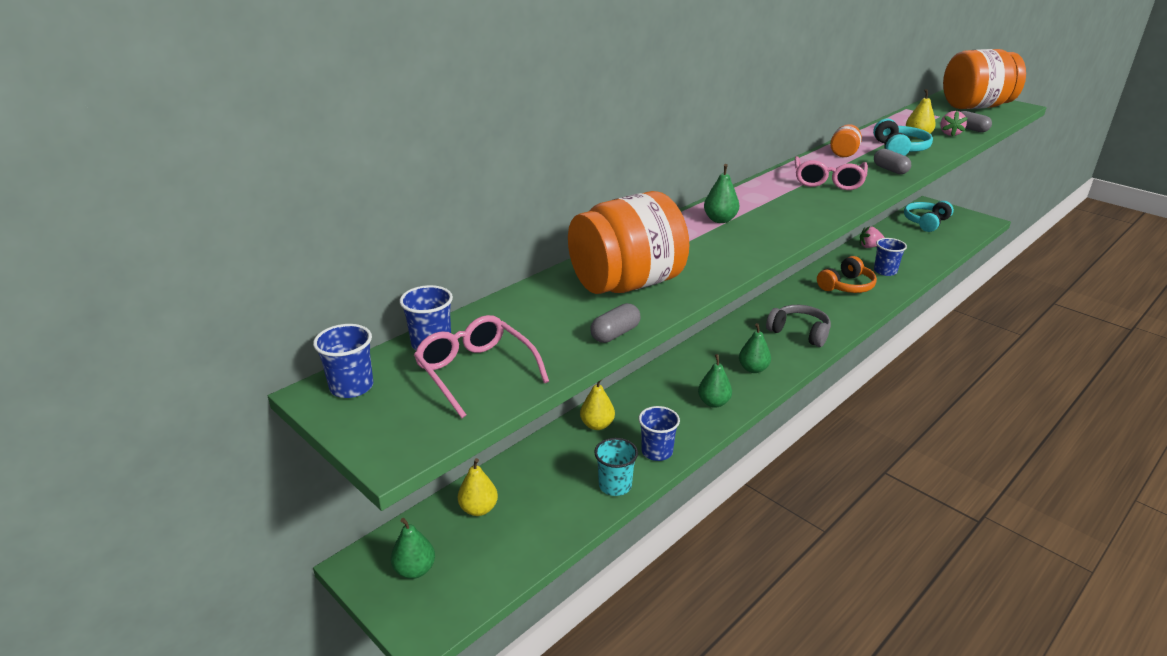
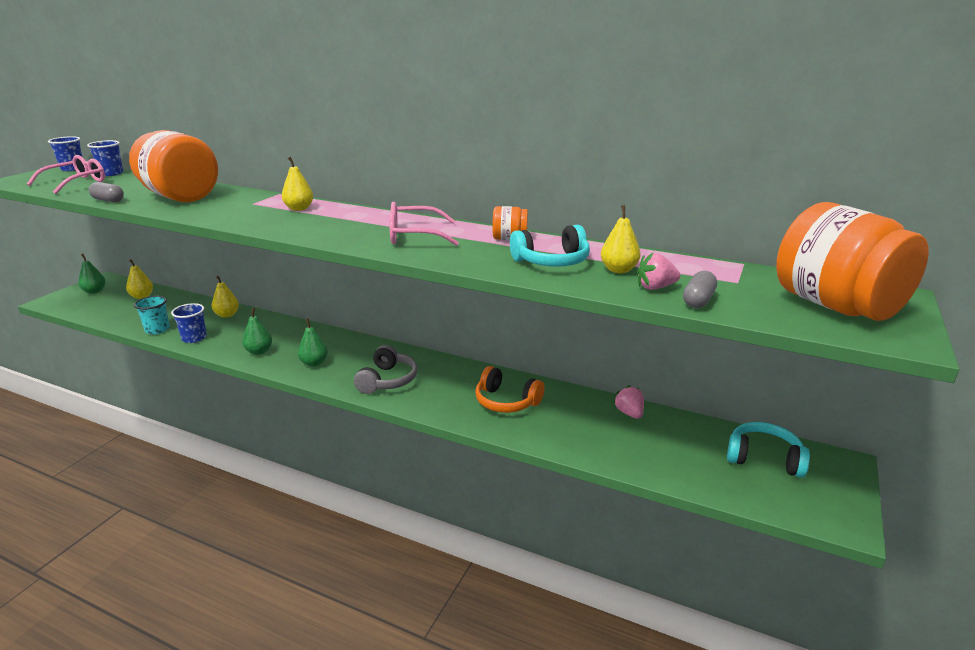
camera: 70 degrees right, 5 degrees down
green pear [704,164,739,223] -> yellow pear [282,157,313,211]
grey capsule [874,149,911,174] -> none
blue cup [874,238,907,276] -> none

